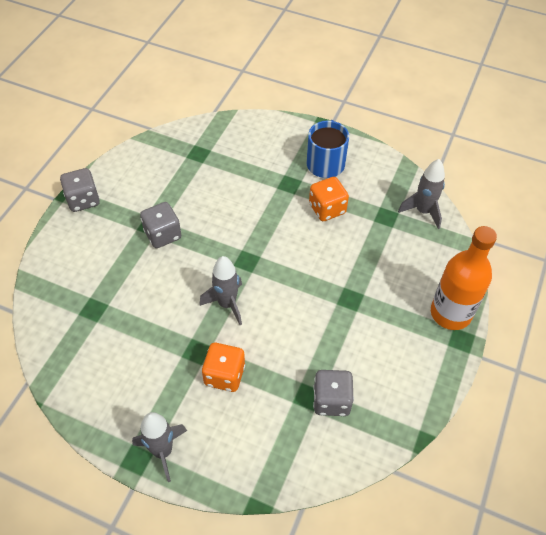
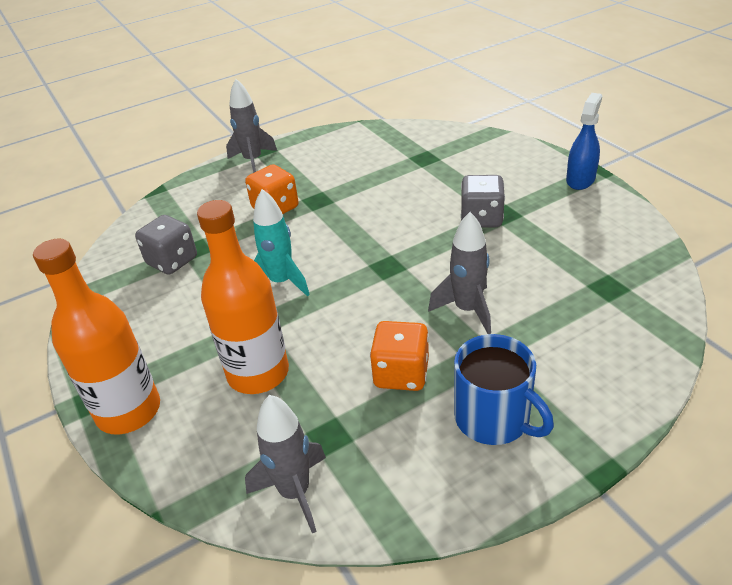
camera: 130 degrees right, 15 degrees down
grey dice [60,168,100,212] -> blue spray bottle [566,93,602,190]
grey rocket [199,256,242,325] -> grey rocket moved to [428,212,491,334]
none -> orange bottle [197,200,289,394]
none -> turquoise rocket [253,189,310,297]

